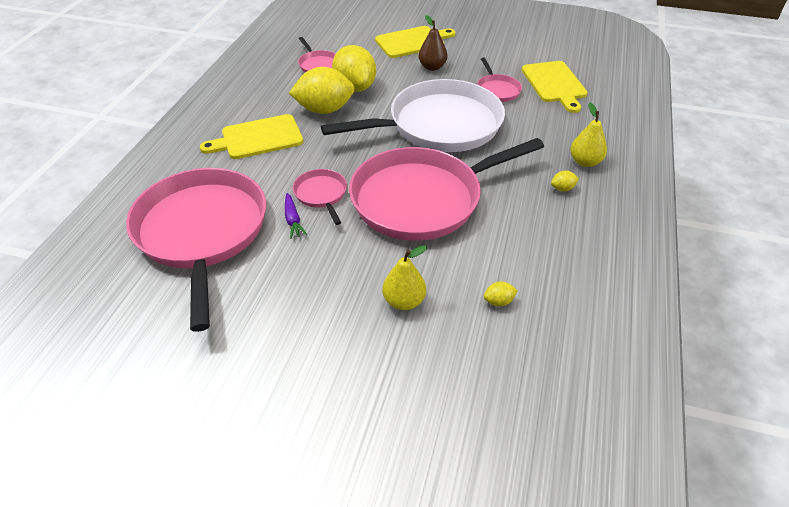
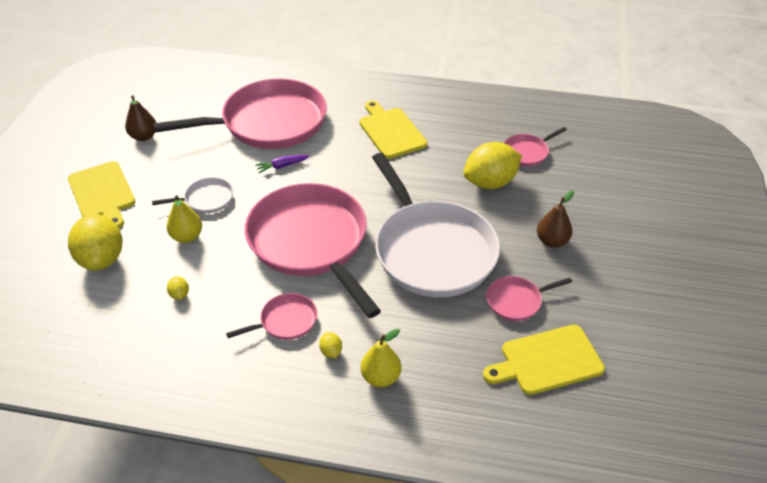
camera: 85 degrees right, 0 degrees up
yellow lemon [289,67,355,114] -> yellow lemon moved to [68,214,123,271]
pink pan [293,169,347,225] -> pink pan moved to [226,293,317,340]
yellow cutting board [375,26,455,58] -> yellow cutting board moved to [68,161,135,228]
none -> brown pear [125,96,156,141]
none -> white pan [152,177,234,213]

